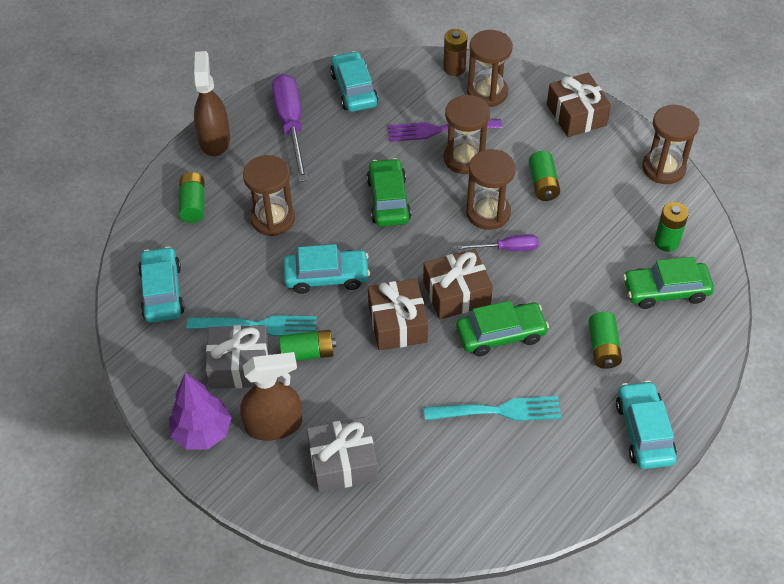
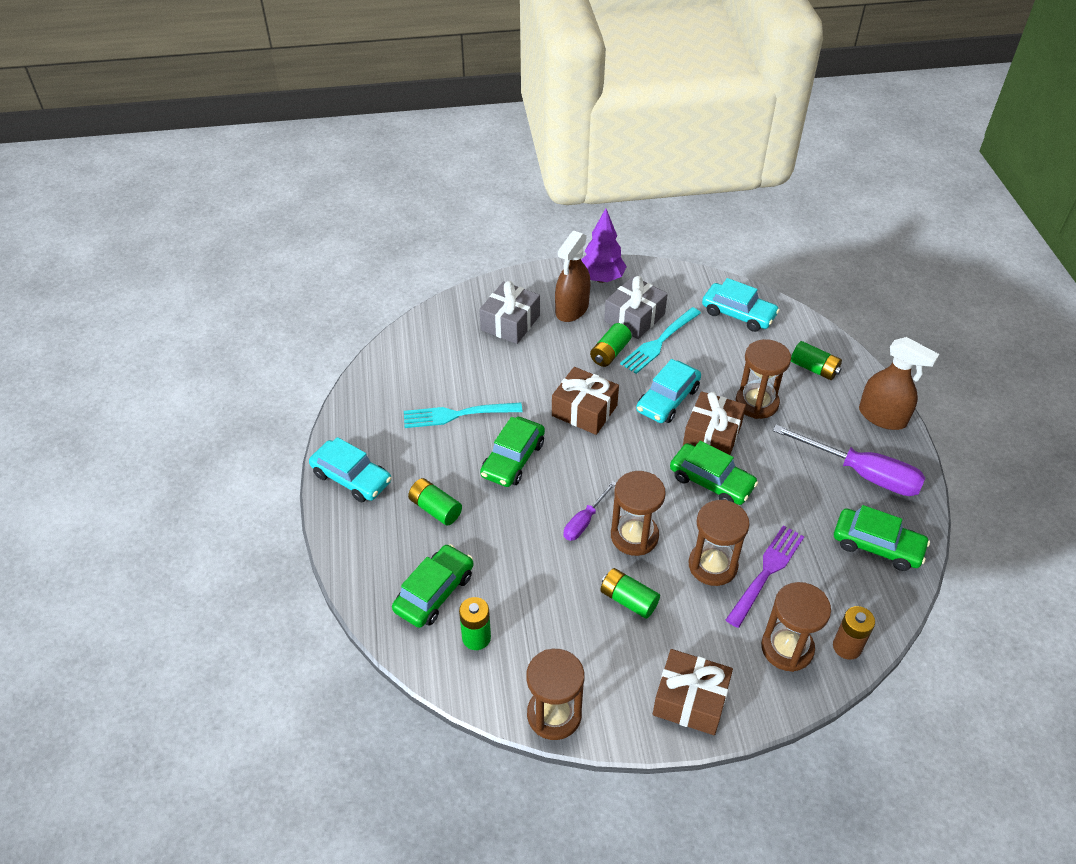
camera: 130 degrees right, 5 degrees down
turquoise car [330,51,378,112] -> green car [834,505,930,571]
brown gift [423,249,493,319] -> brown gift moved to [683,391,746,455]
turquoise fork [424,396,561,421] -> turquoise fork turned 45 degrees clockwise [404,403,522,428]

